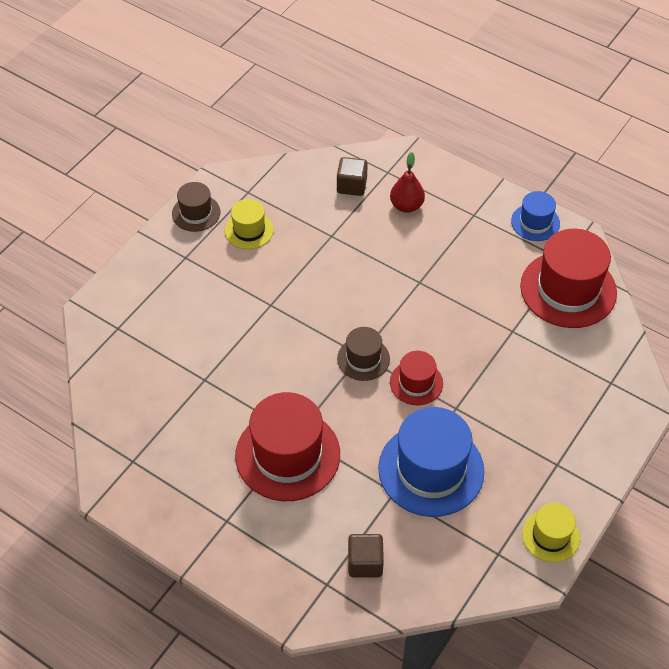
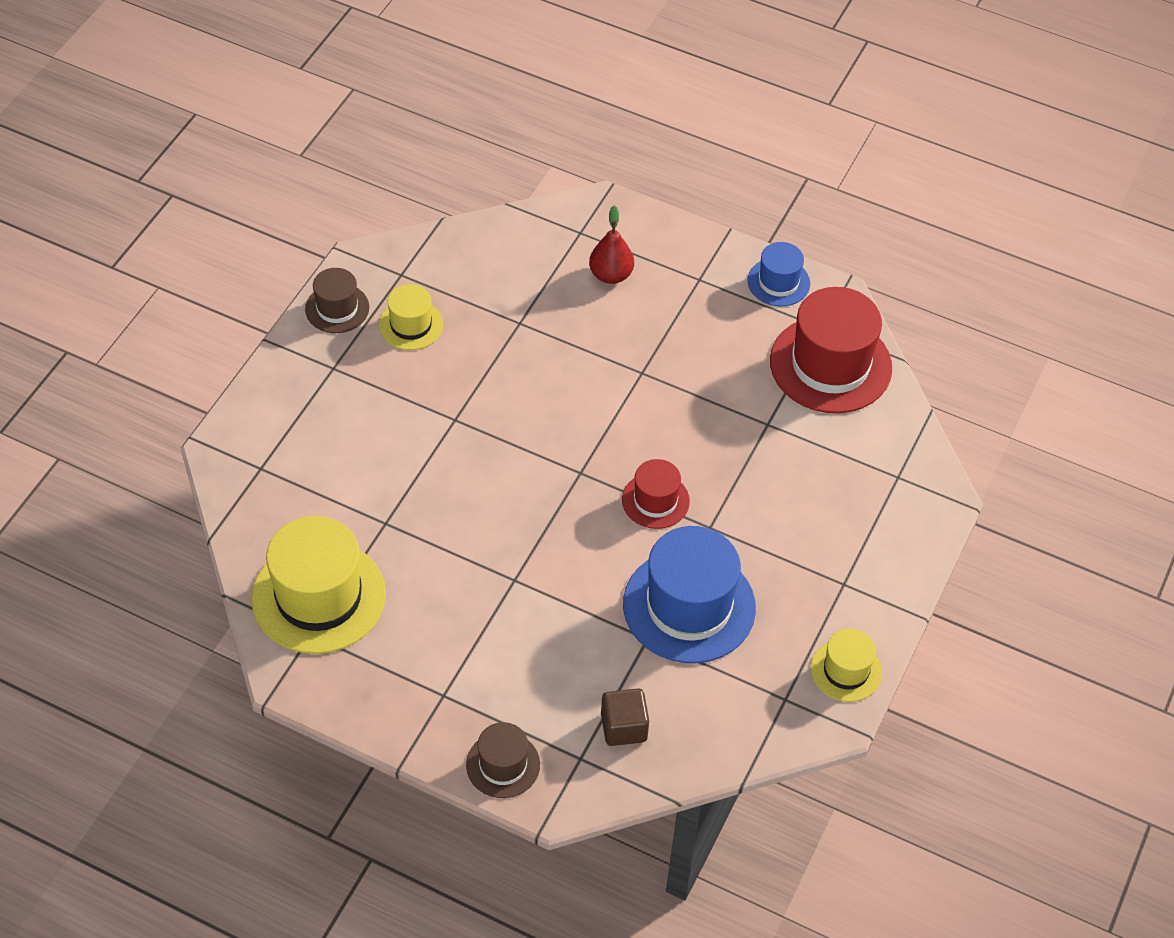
camera: 10 degrees left, 0 degrees up
red hat [235,392,340,501] -> none
brown cube [337,157,368,196] -> none
brown hat [337,327,390,381] -> brown hat moved to [466,722,540,798]
none -> yellow hat [252,516,386,654]

